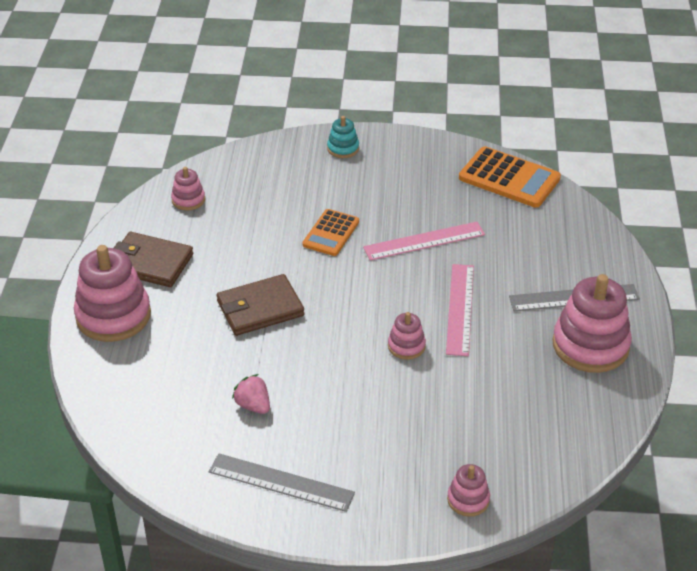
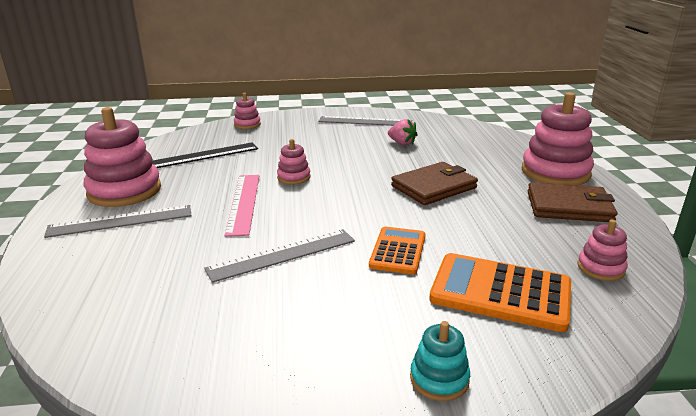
camera: 170 degrees right, 15 degrees down
pink ruler [363,222,485,261] -> grey ruler [204,229,355,283]
orange calculator [459,146,561,208] -> orange calculator moved to [429,253,571,332]
none -> black ruler [152,142,258,168]

